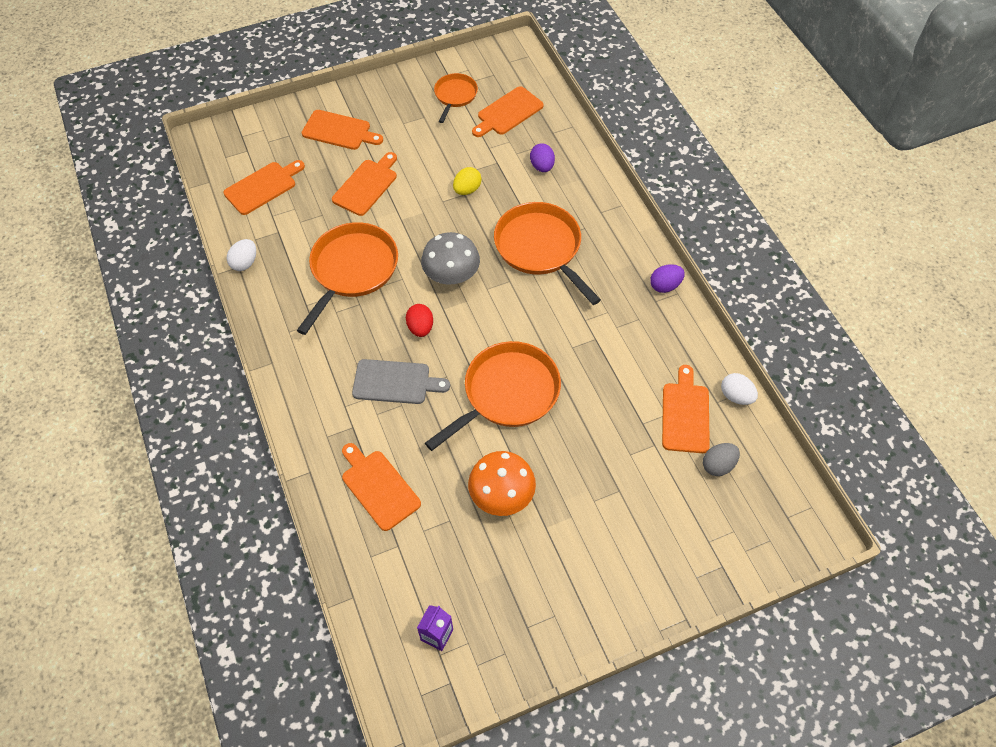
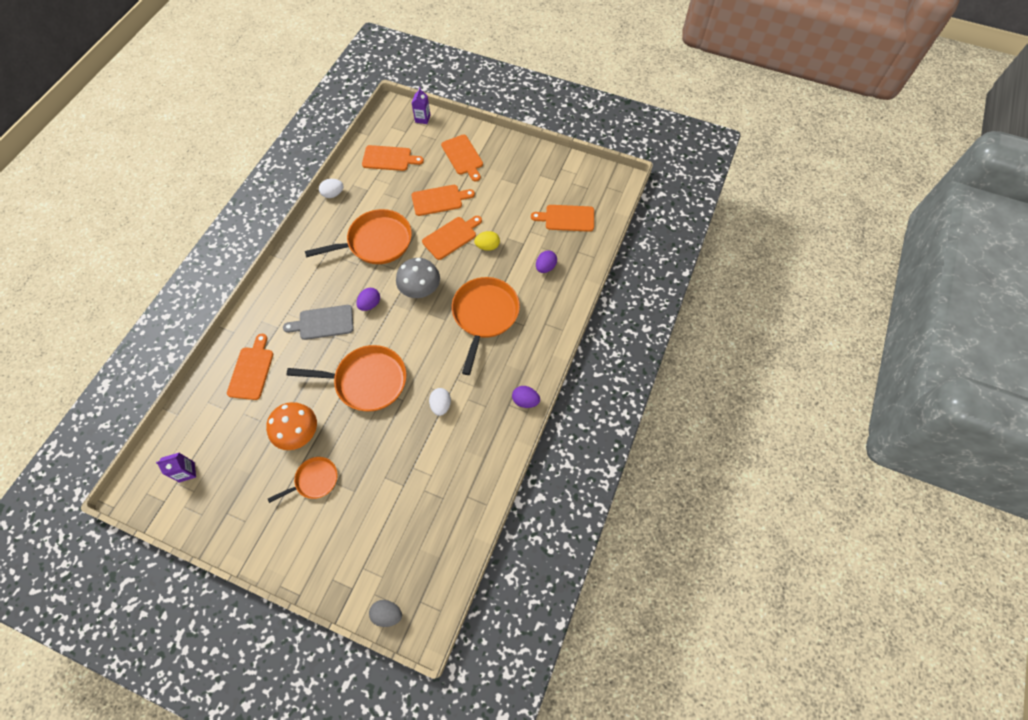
camera: 45 degrees right, 5 degrees up
grey cutting board [352,359,450,404] -> grey cutting board turned 120 degrees clockwise [283,305,354,340]
red egg [406,304,433,337] -> purple egg [356,288,380,311]
orange pan [434,73,478,123] -> orange pan moved to [268,457,338,503]
orange cutting board [662,365,710,453] -> orange cutting board moved to [422,216,482,260]
grey egg [703,443,740,476] -> grey egg moved to [369,600,402,627]
white egg [721,373,758,405] -> white egg moved to [429,388,451,416]
none -> purple carton [412,88,430,124]

